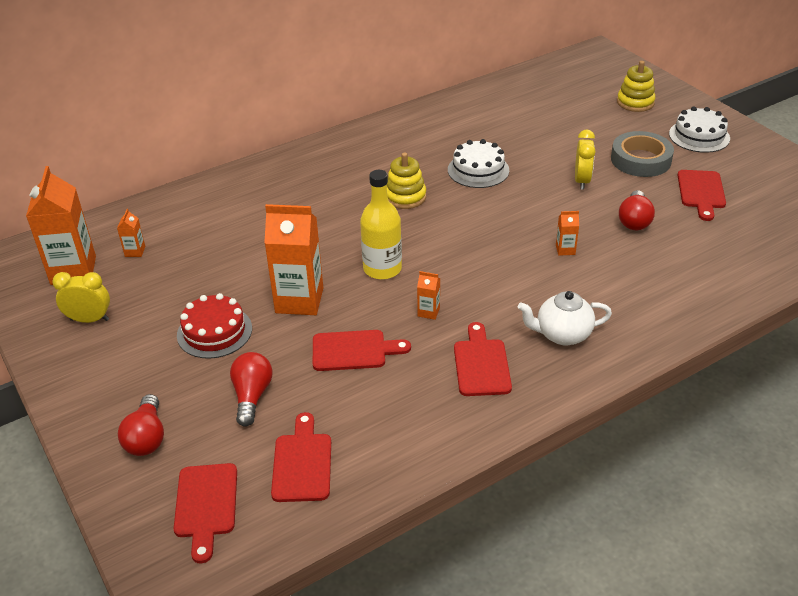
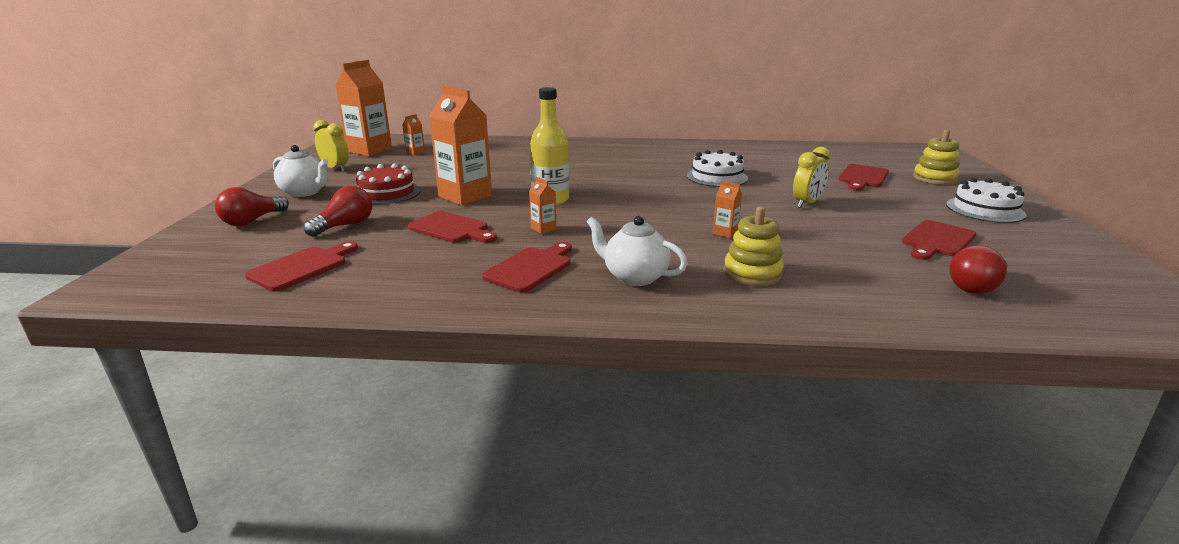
camera: 35 degrees right, 15 degrees down
red cutting board [174,463,237,563] -> red cutting board moved to [838,164,889,191]
yellow stacking toy [387,153,426,209] -> yellow stacking toy moved to [724,206,784,286]
grey tape [611,131,674,177] -> none
red light bulb [619,190,655,230] -> red light bulb moved to [950,245,1007,294]
none -> white teapot [273,145,329,197]

